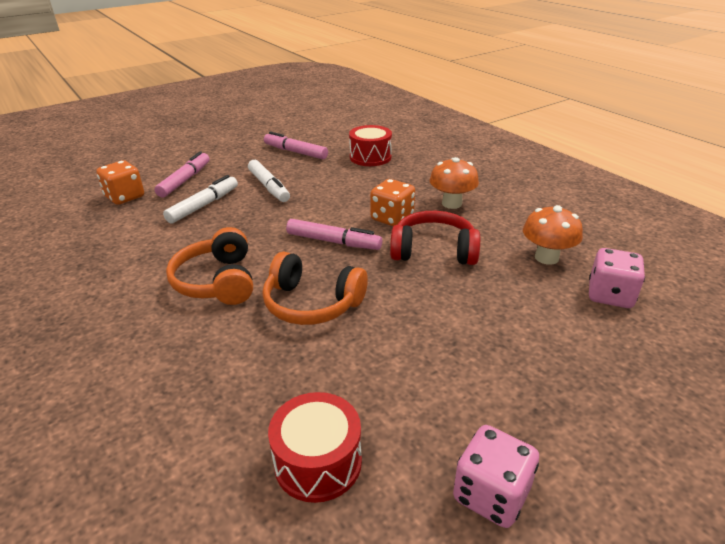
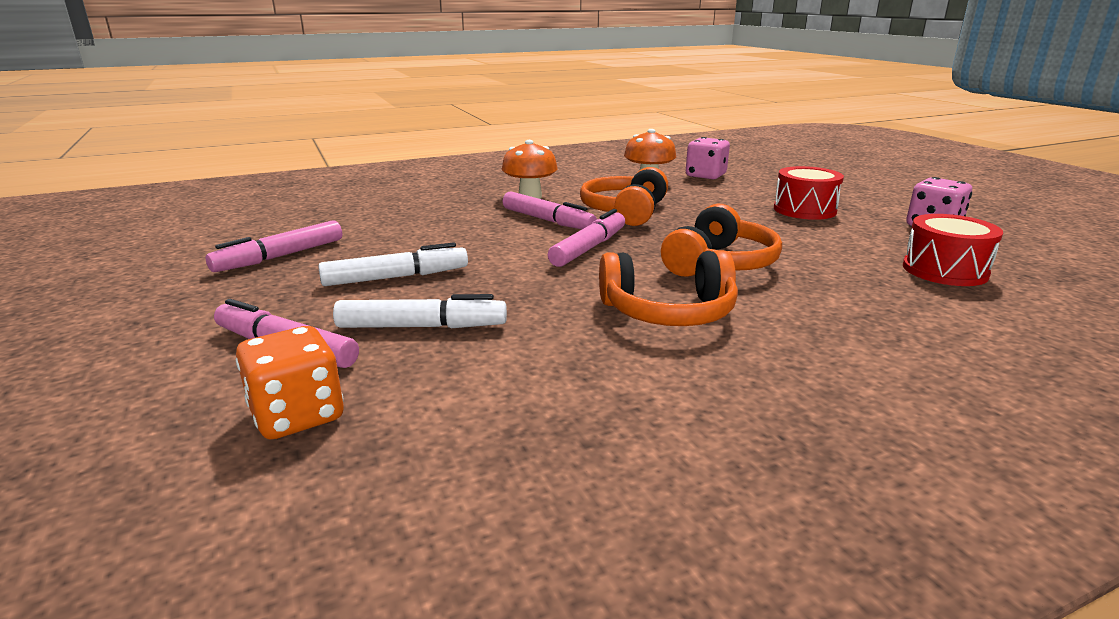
camera: 80 degrees left, 10 degrees down
white marker [163,175,238,224] -> white marker turned 135 degrees clockwise [333,294,507,328]
red drum [349,125,392,166] -> red drum moved to [774,166,844,220]
orange dice [370,179,415,226] -> pink marker [503,192,597,229]
red headphones [390,211,480,265] -> orange headphones [580,167,668,226]

